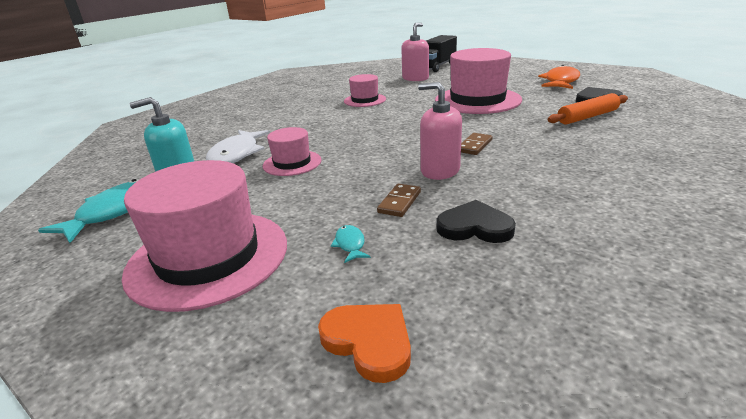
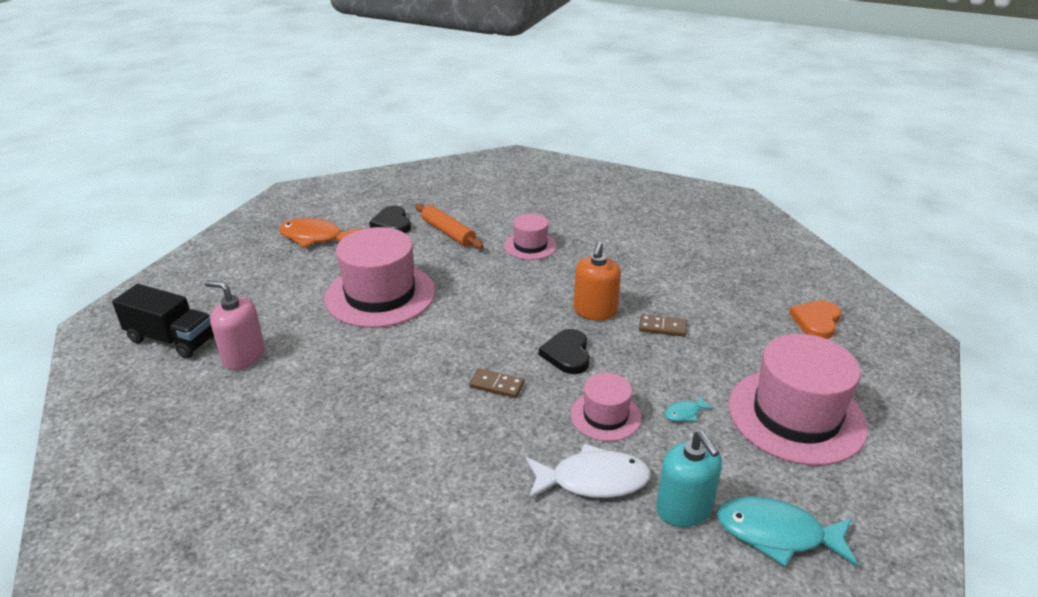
camera: 105 degrees left, 5 degrees up
turquoise fish [331,225,371,263] -> turquoise fish moved to [665,396,714,421]
pink hat [344,74,386,107] -> pink hat moved to [504,213,557,260]
pink soap dispenser [418,82,462,180] -> orange soap dispenser [574,242,621,321]
black heart [436,200,516,243] -> black heart moved to [539,329,590,374]
brown domino [461,133,492,155] -> brown domino moved to [469,368,524,398]

